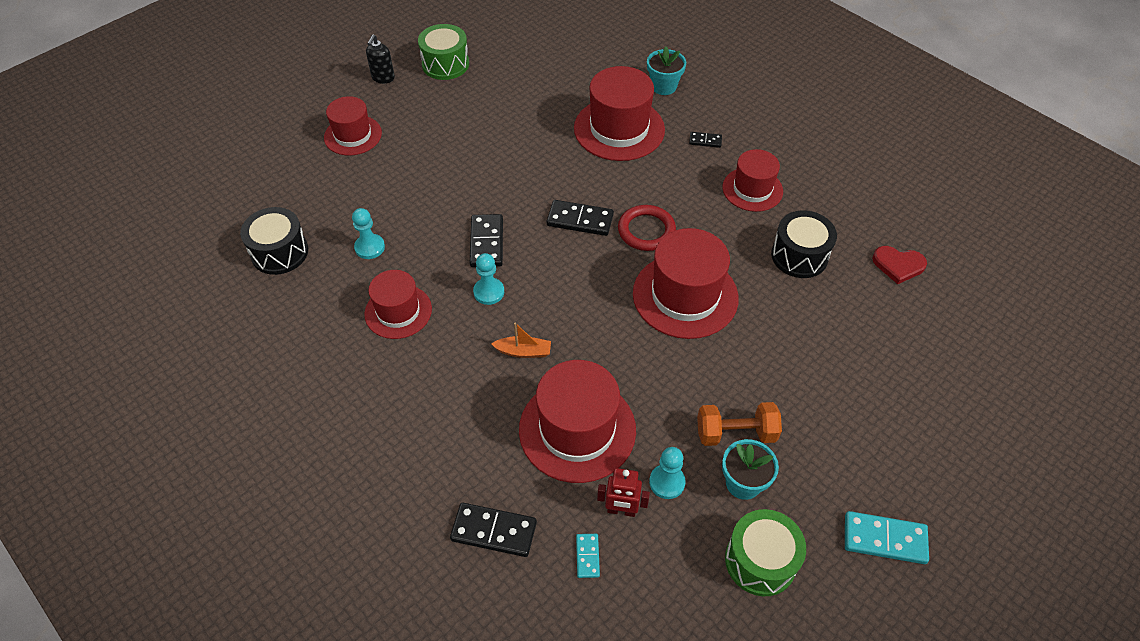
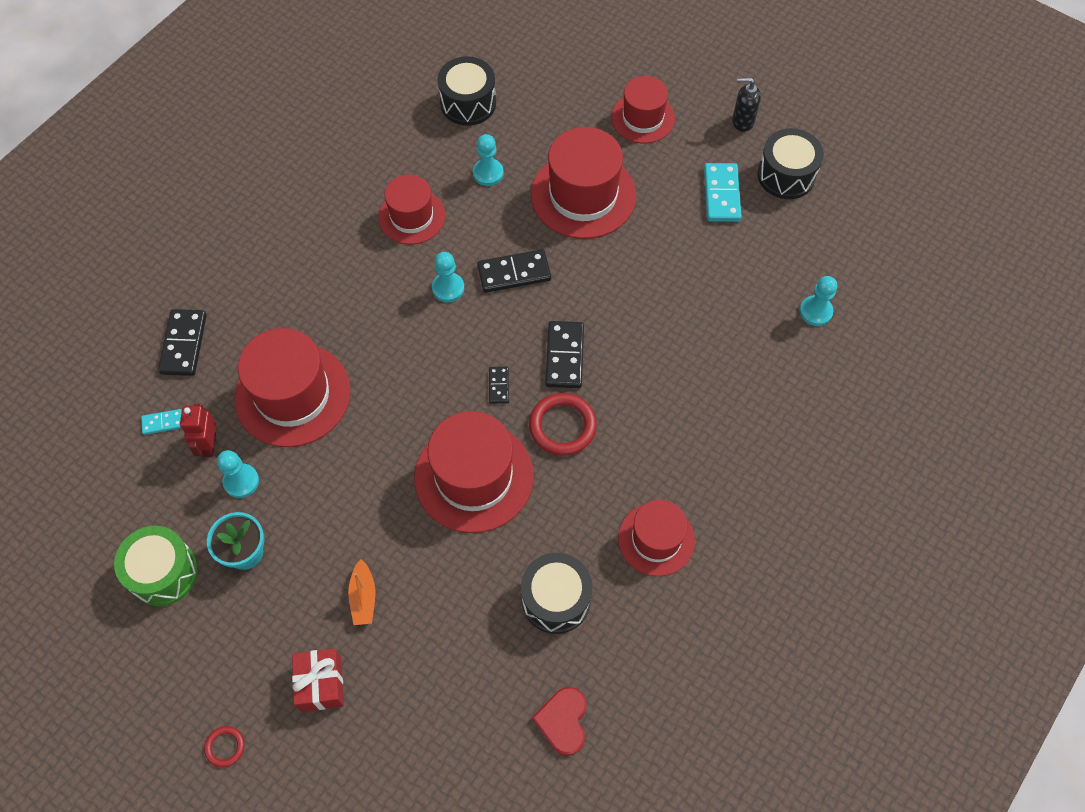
camera: 80 degrees right, 10 degrees up
green drum [418,24,469,80] -> black drum [757,128,824,199]
orange boat [491,323,551,358] -> orange boat moved to [348,559,375,625]
red hat [574,66,665,161] -> red hat moved to [531,127,636,239]
turquoise flower pot [647,46,686,95] -> none
black domino [689,132,722,148] -> black domino moved to [489,367,509,404]
orange dumbbell [697,402,782,446] -> none
turquoise domino [845,511,929,564] -> turquoise domino moved to [704,163,742,222]
none -> red ring [204,726,245,767]
none -> red gift [292,648,344,712]
none -> turquoise pawn [800,276,837,326]

